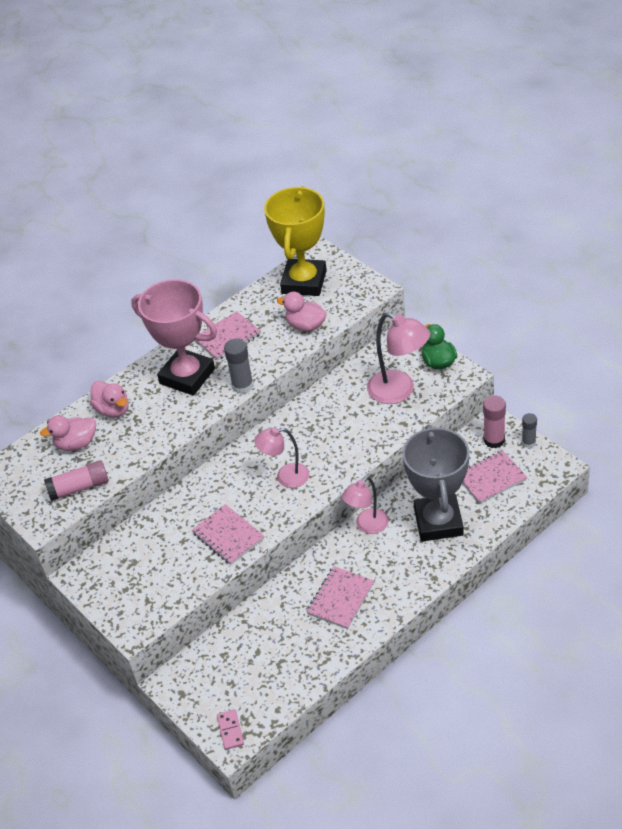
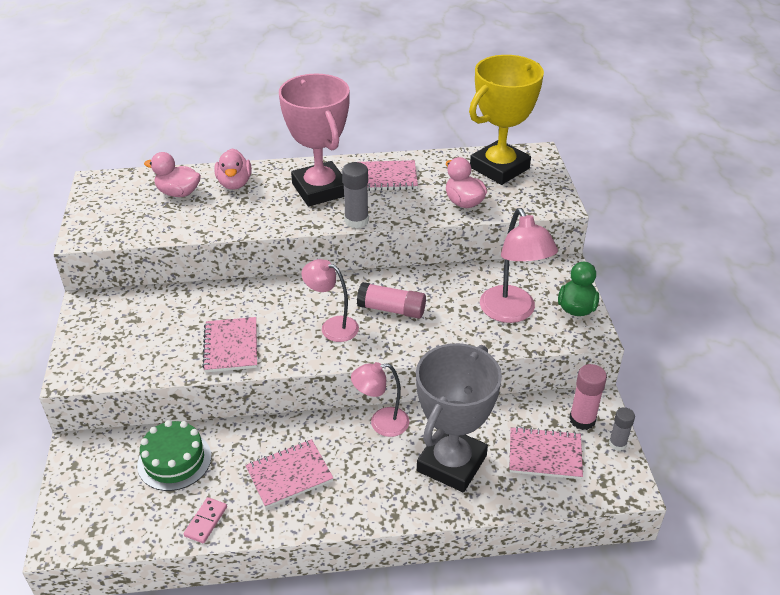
camera: 30 degrees right, 5 degrees down
pink glue stick [44,460,109,501] -> pink glue stick moved to [357,282,426,319]
pink domino [217,709,244,750] -> pink domino moved to [184,497,227,543]
none -> green cake [137,420,211,491]

